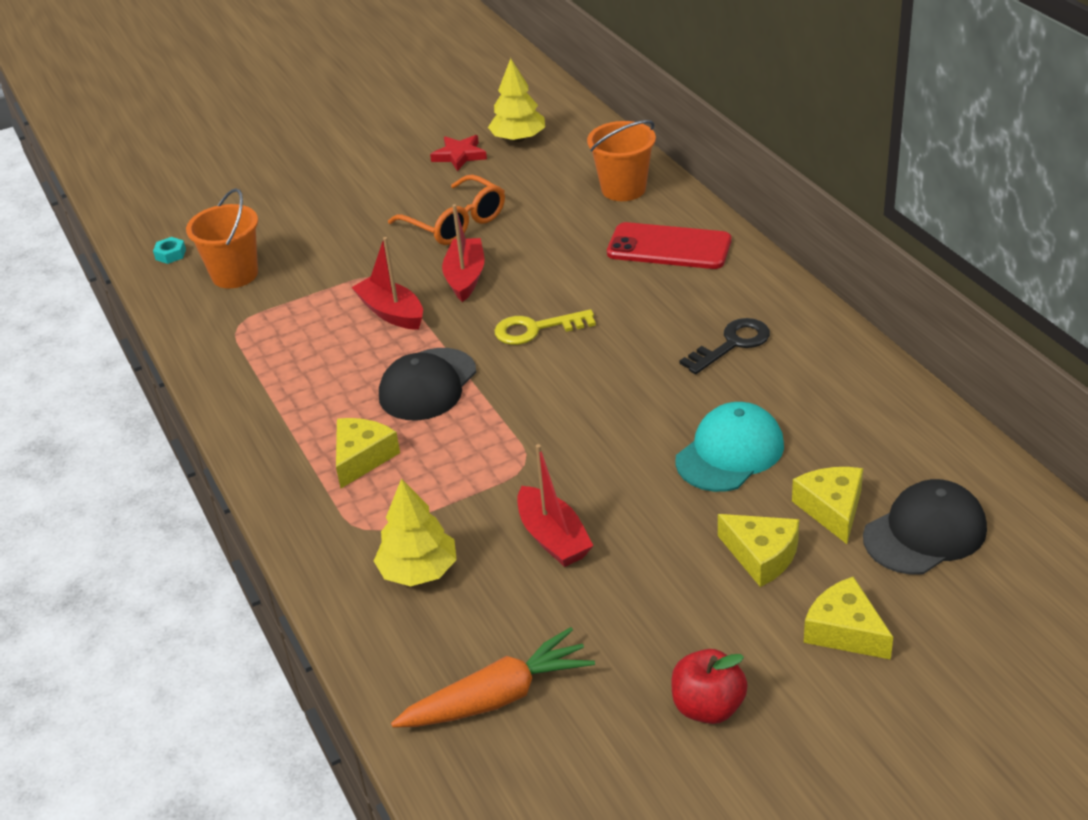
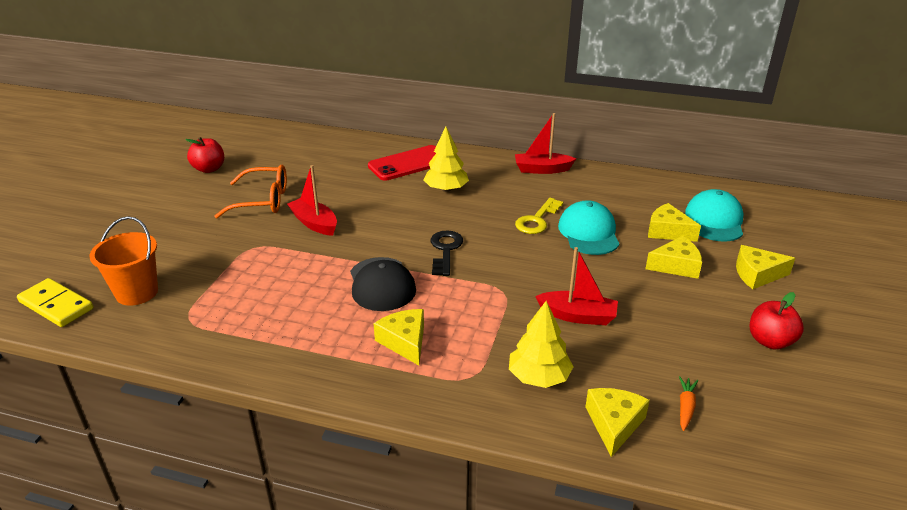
camera: 50 degrees left, 5 degrees down
turquoise nut [153,237,186,264] -> yellow domino [17,278,94,327]
red boat [352,237,423,330] -> red boat moved to [515,113,576,174]
orange carrot [391,627,595,727] -> orange carrot [679,376,698,431], size x0.48
red star [430,135,487,171] -> red apple [185,137,224,173]
yellow tree [488,58,545,142] -> yellow tree moved to [423,126,469,192]
yellow key [494,309,596,345] -> yellow key moved to [515,198,563,234]
orange bucket [587,120,656,201] -> none
black key [680,318,770,374] -> black key moved to [431,230,463,276]
black cap [863,479,987,575] -> turquoise cap [685,189,743,242]
none -> yellow cheese [585,388,650,457]

